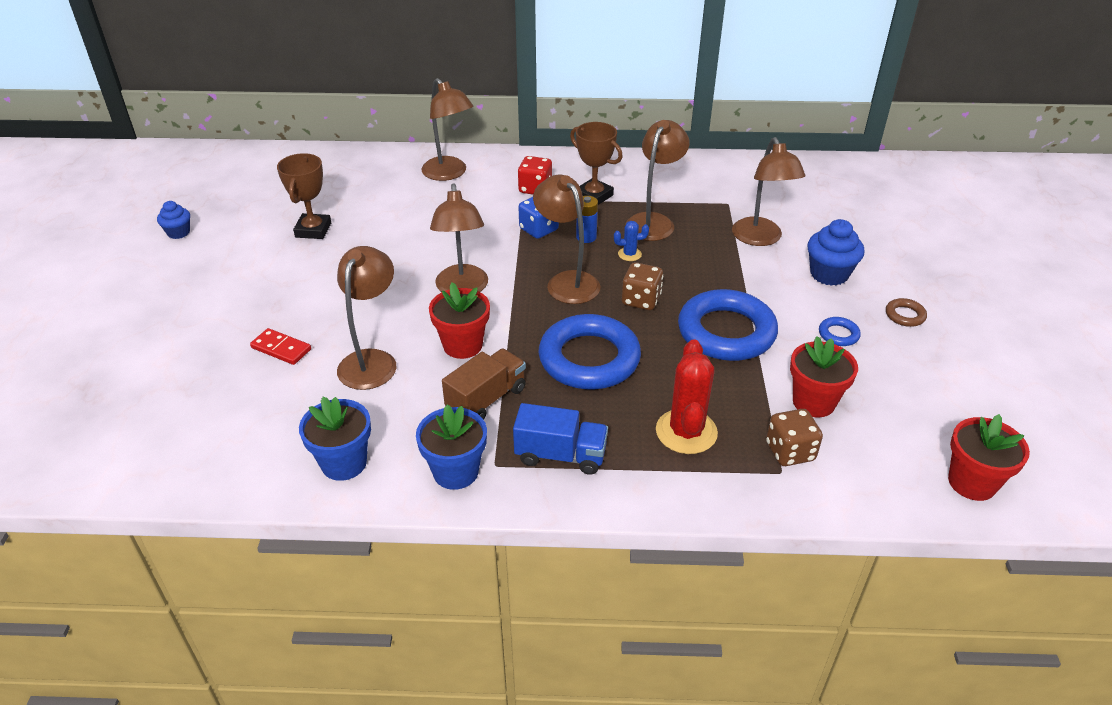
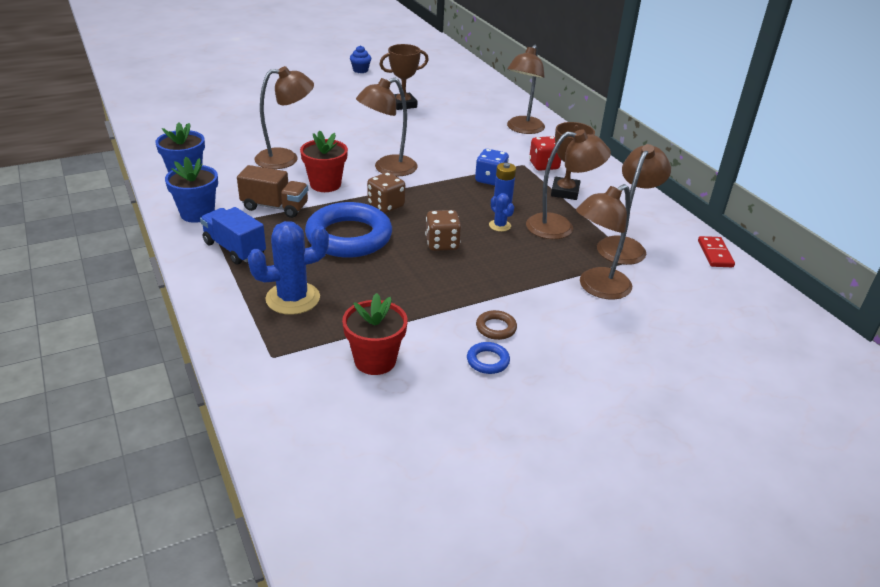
camera: 60 degrees right, 5 degrees down
red domino [250,328,311,365] -> red domino moved to [698,236,735,267]
blue truck [513,403,608,475] -> blue truck turned 150 degrees clockwise [200,207,266,265]
brown lamp [533,175,601,304] -> brown lamp moved to [597,144,671,265]
red cactus [656,339,718,454] -> blue cactus [248,221,329,315]
blue ring [678,289,778,361] -> none
brown dice [766,409,823,466] -> brown dice moved to [367,172,405,213]
blue cupcake [807,219,864,286] -> none
brown ring [886,298,927,327] -> brown ring moved to [476,310,517,340]
red flower pot [948,414,1030,501] -> none

